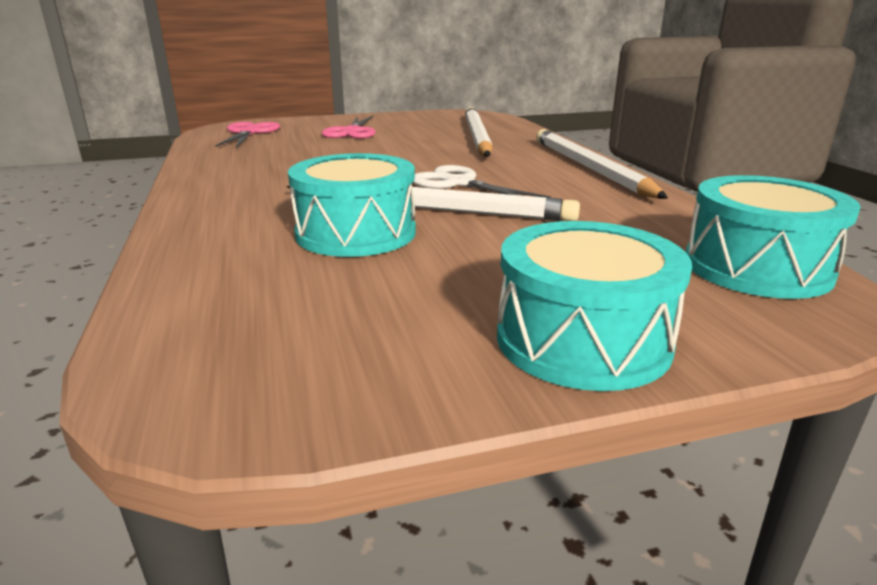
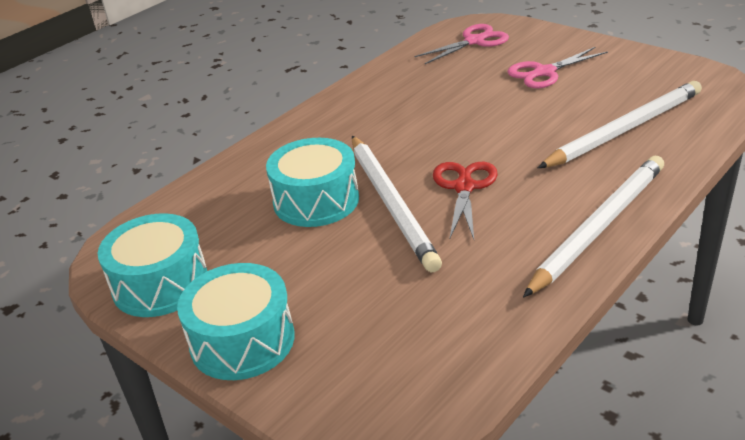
camera: 60 degrees right, 10 degrees up
white scissors [413,165,551,198] -> red scissors [433,162,498,240]
turquoise drum [686,175,861,299] -> turquoise drum moved to [98,213,207,317]

